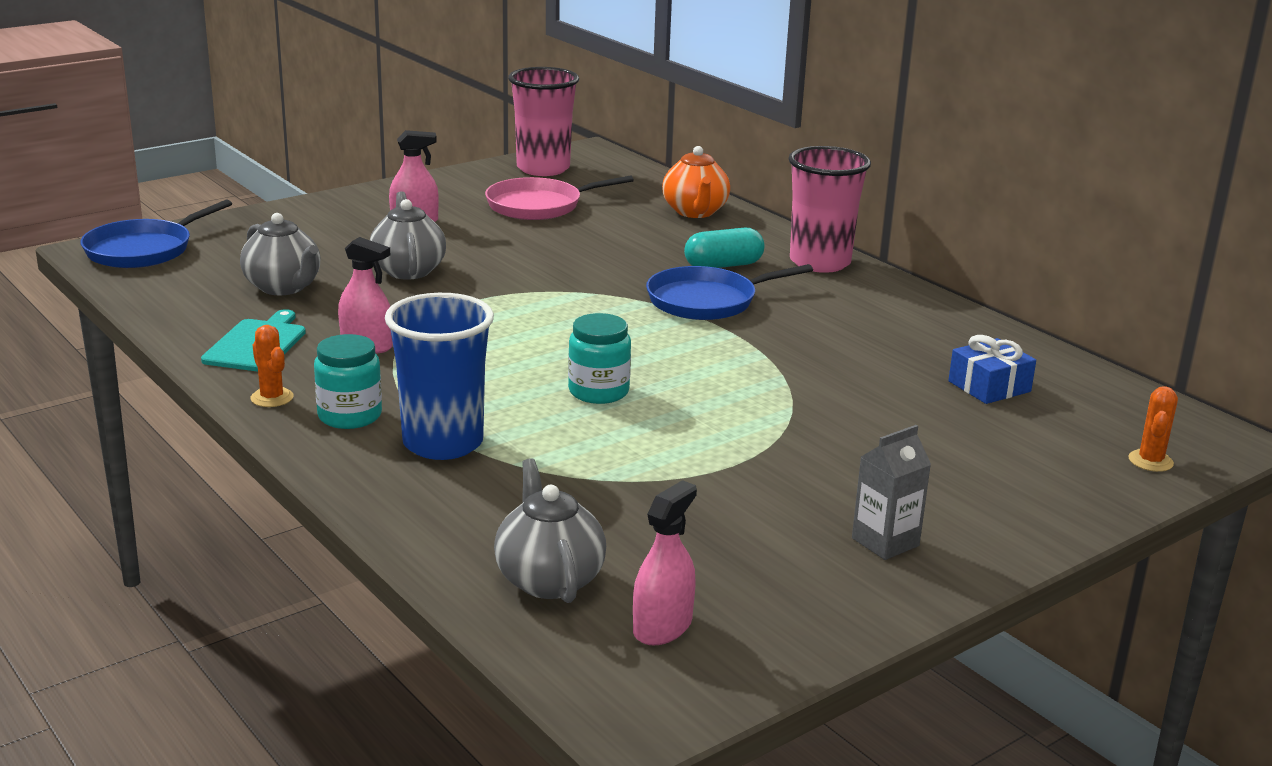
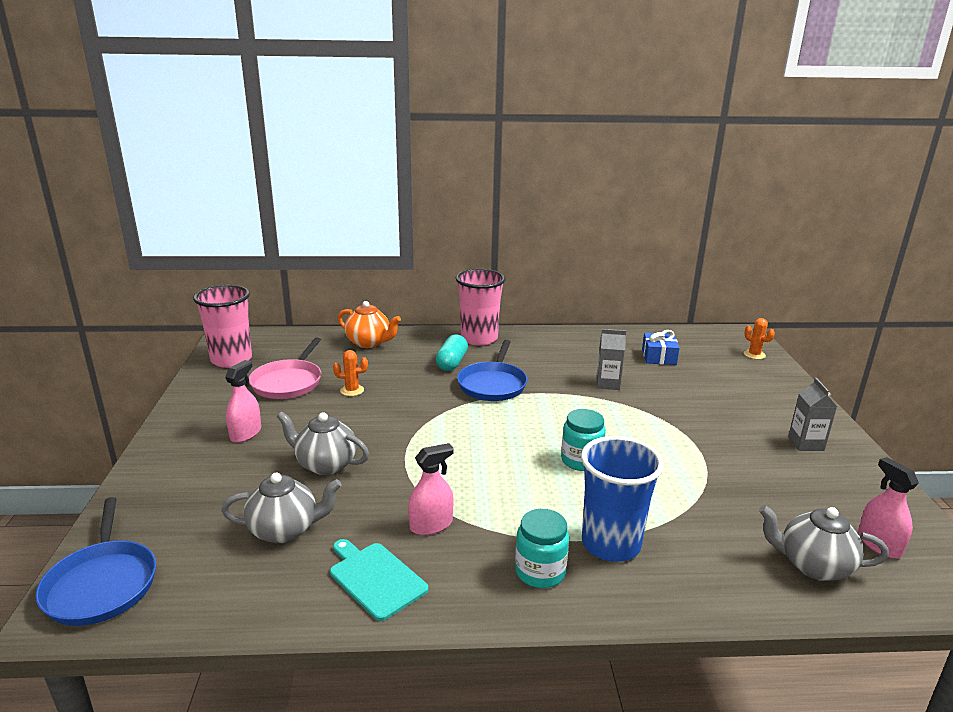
camera: 55 degrees left, 0 degrees up
orange cactus [251,325,293,407] -> orange cactus moved to [333,350,368,396]
none -> grey carton [596,329,626,390]

